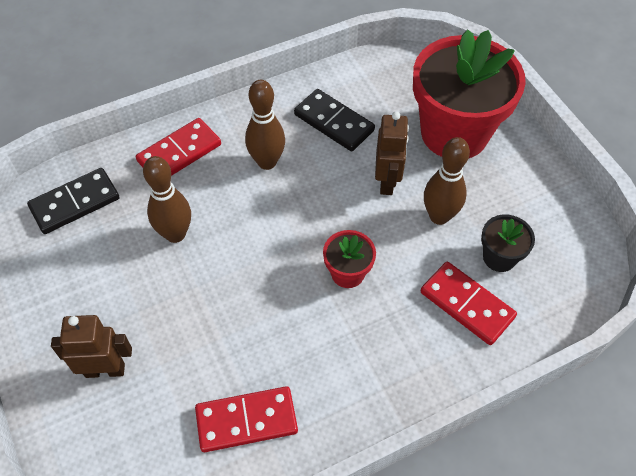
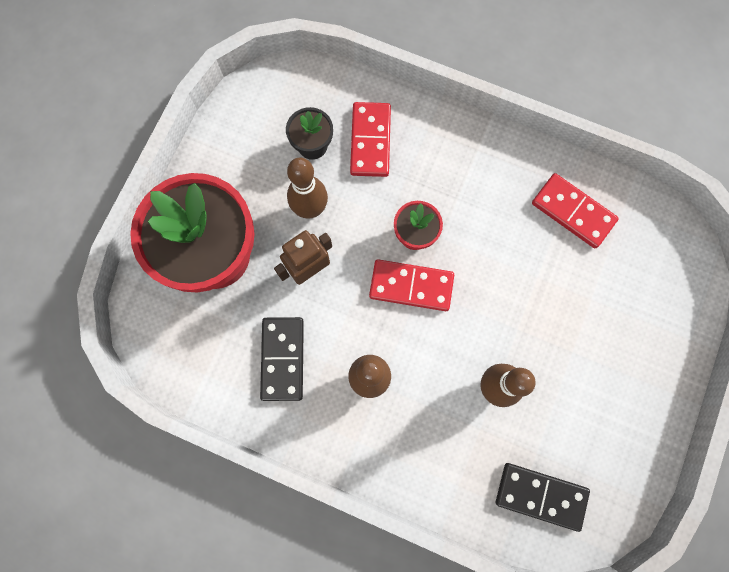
camera: 130 degrees left, 20 degrees up
brown robot [51,315,132,378] -> none
red domino [136,118,221,176] -> red domino moved to [369,259,454,311]

